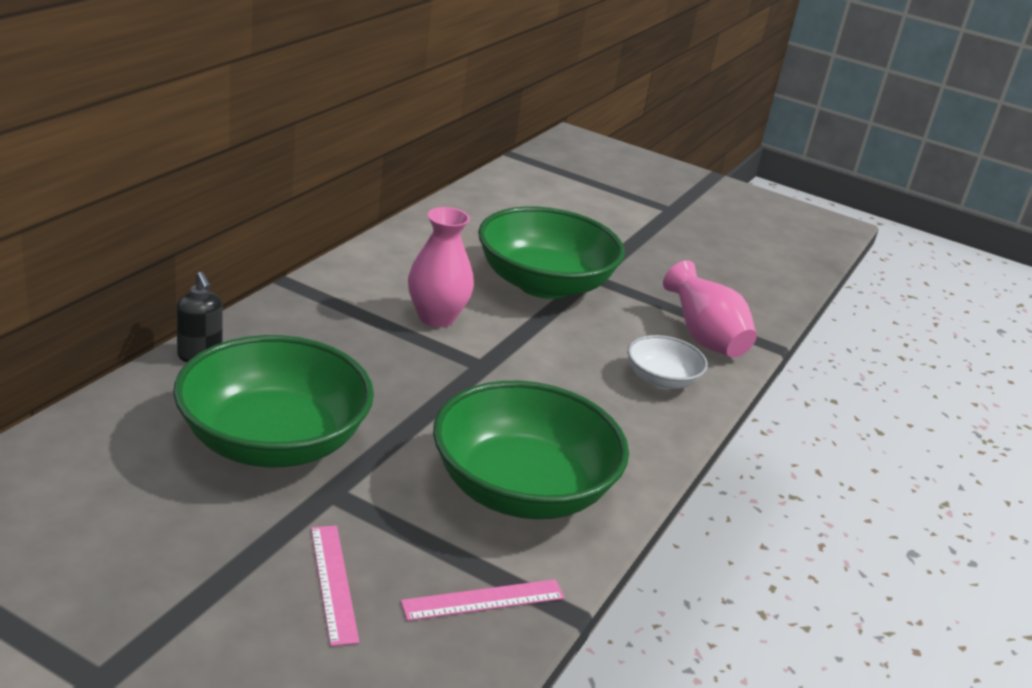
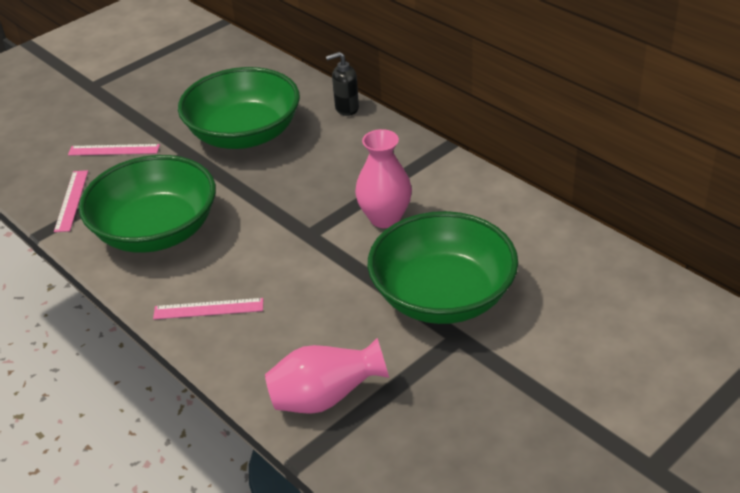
camera: 115 degrees right, 10 degrees up
white bowl [627,335,708,389] -> none
none -> pink ruler [153,298,263,319]

